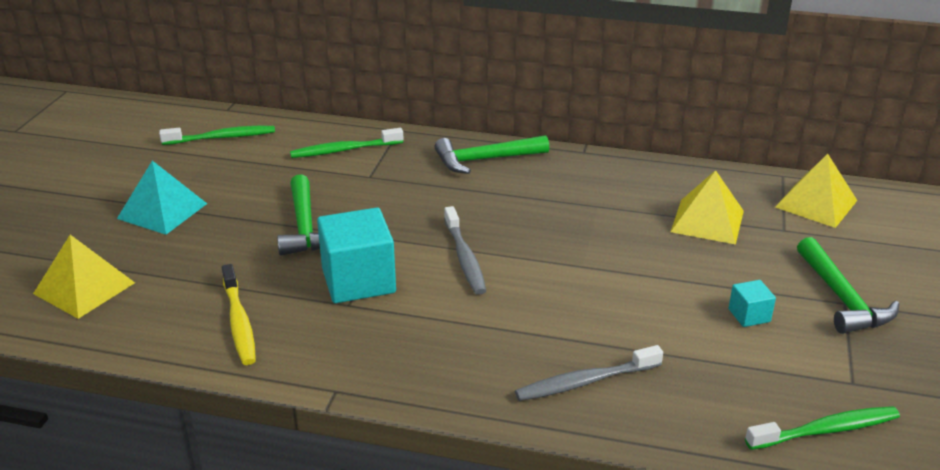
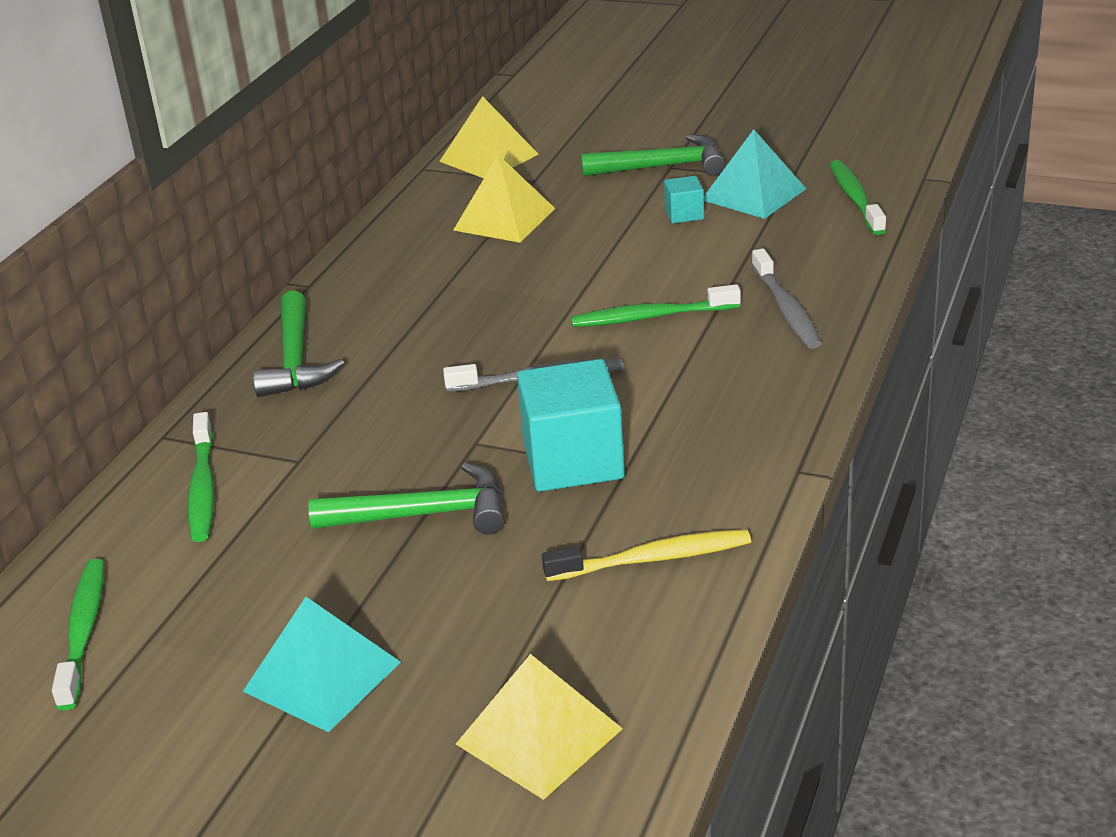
camera: 80 degrees left, 0 degrees up
none -> green toothbrush [571,284,741,327]
none -> turquoise pyramid [704,129,806,219]

